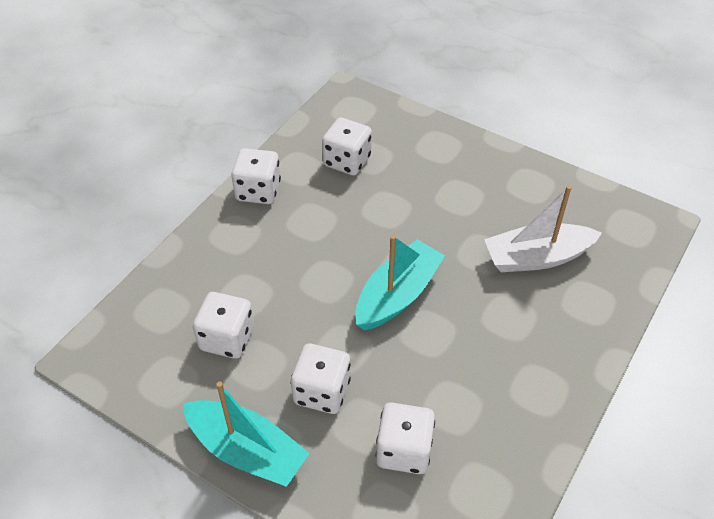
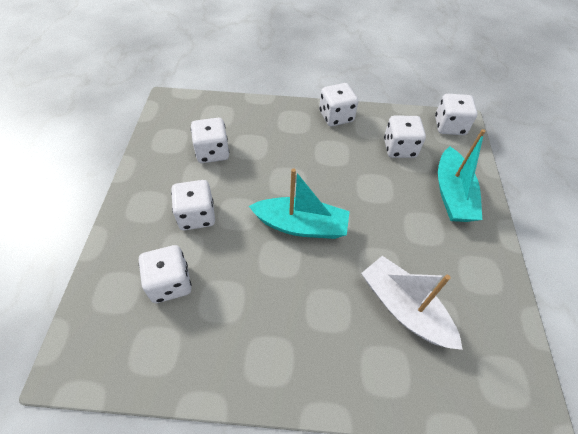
camera: 60 degrees right, 5 degrees up
turquoise boat [182,382,310,487] -> turquoise boat moved to [438,129,485,222]
none -> white dice [435,94,478,135]

